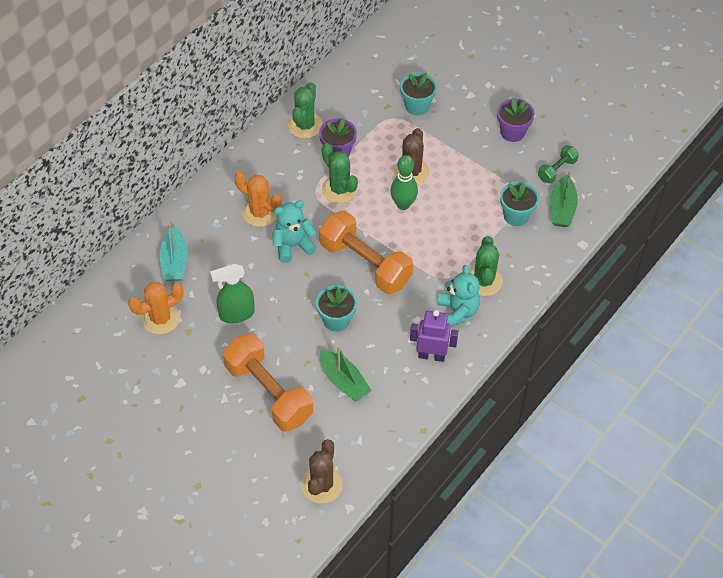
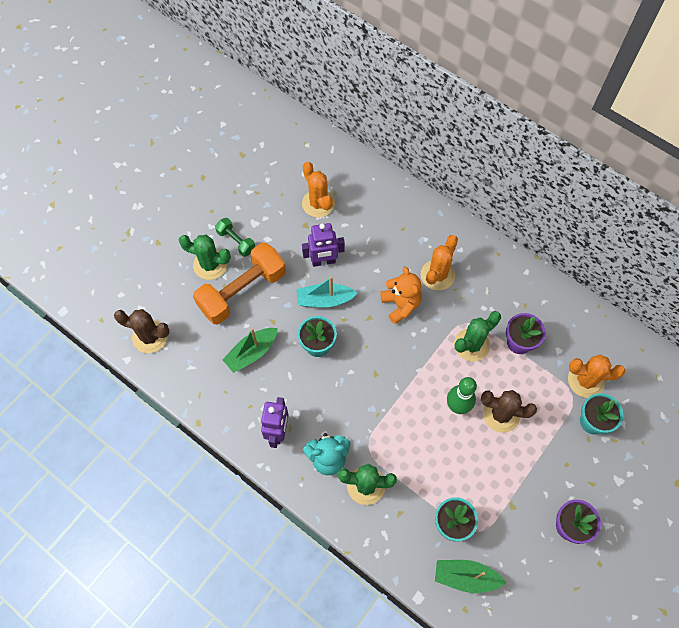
camera: 90 degrees right, 10 degrees up
turquoise boat [160,223,188,281] -> turquoise boat moved to [296,276,358,307]
green spray bottle [210,264,255,323] -> purple robot [302,223,345,267]
turquoise teddy bear [273,200,317,263] -> orange teddy bear [380,266,421,324]
green cactus [288,82,323,139] -> green cactus moved to [179,235,231,280]
orange dumbbell [319,211,413,294] -> none
green dumbbell [538,145,579,184] -> green dumbbell moved to [215,218,255,257]
none -> orange cactus [568,354,625,398]

